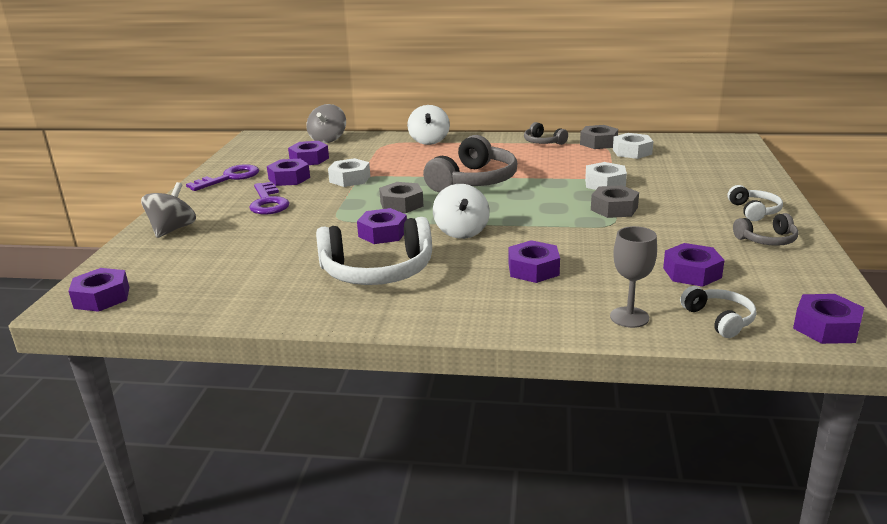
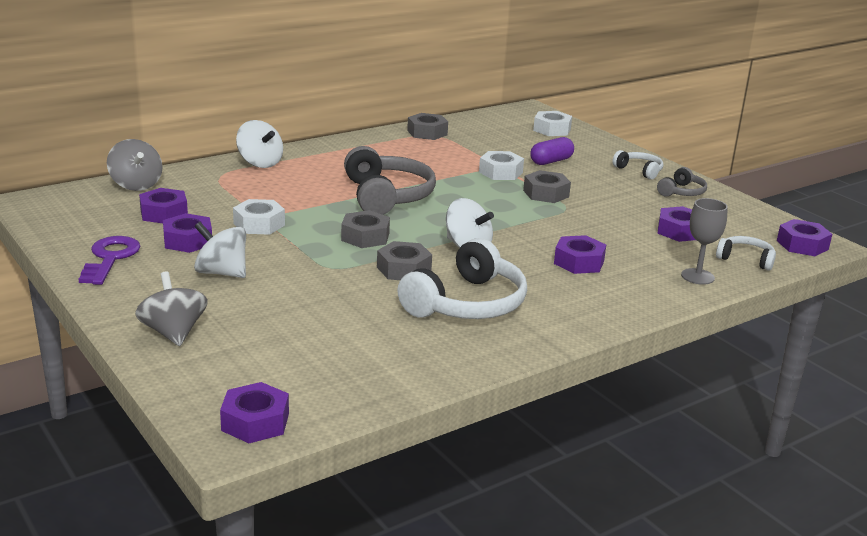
camera: 45 degrees left, 0 degrees up
purple key [249,182,289,215] -> white spinning top [194,222,246,278]
purple nut [357,208,407,244] -> grey nut [377,241,432,280]
grey headphones [524,122,568,145] -> none
white nut [613,133,653,159] -> white nut moved to [533,111,572,136]
none -> purple capsule [530,137,574,165]

